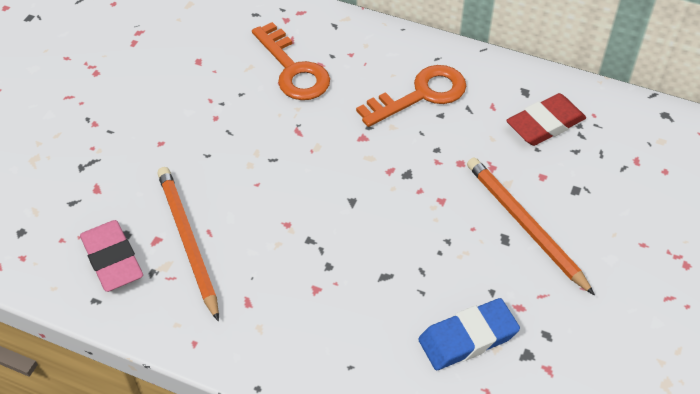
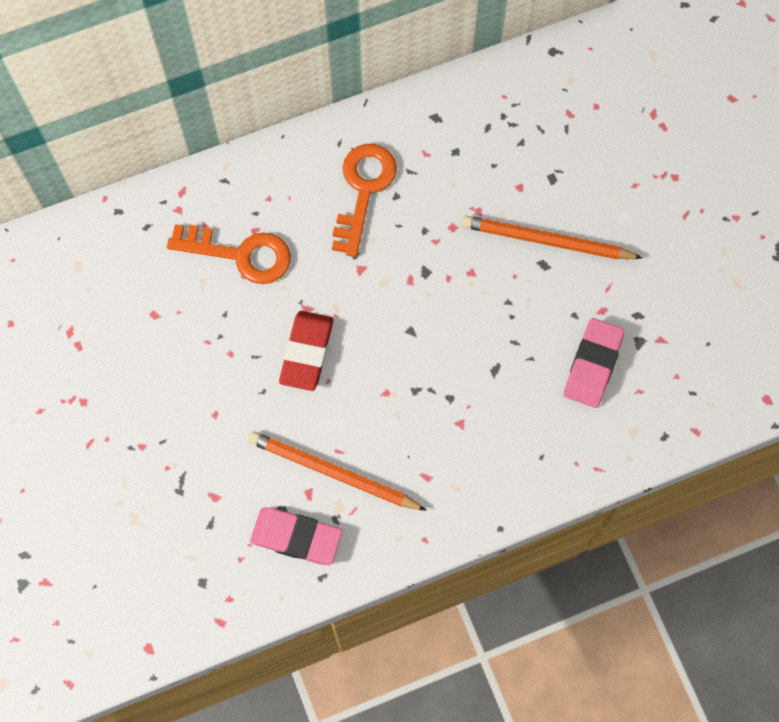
camera: 45 degrees left, 20 degrees up
blue eraser [418,298,520,370] -> pink eraser [564,318,625,408]
red eraser [506,93,586,146] -> red eraser moved to [279,311,333,391]

